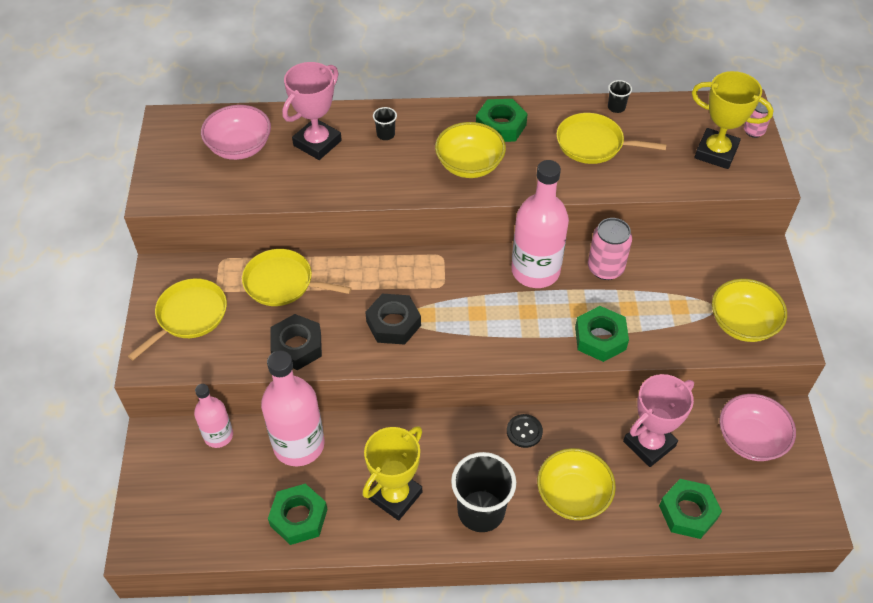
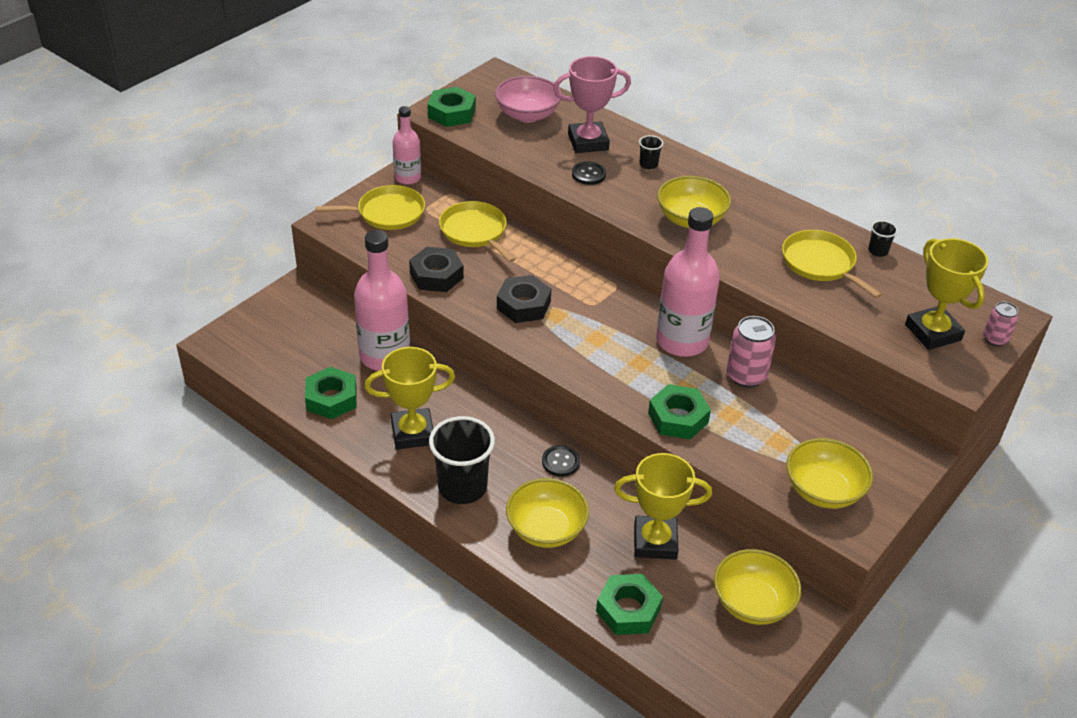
camera: 40 degrees right, 10 degrees down
pink bottle [194,384,233,448] -> pink bottle moved to [393,106,421,185]
green nut [476,99,527,142] -> green nut moved to [427,87,476,127]
pink trophy [623,374,694,467] -> yellow trophy [614,453,712,560]
pink bowl [720,394,796,461] -> yellow bowl [714,549,801,625]
none -> black button [572,161,606,185]

